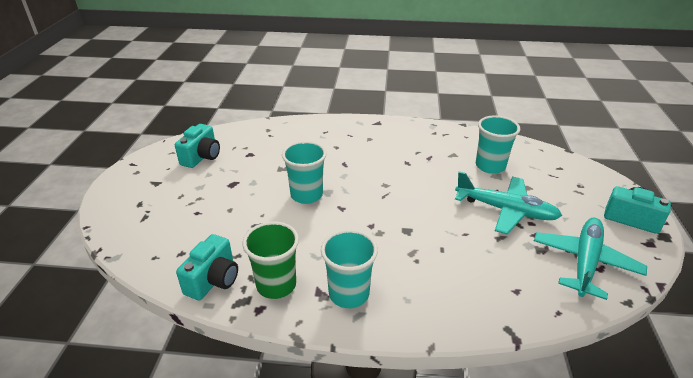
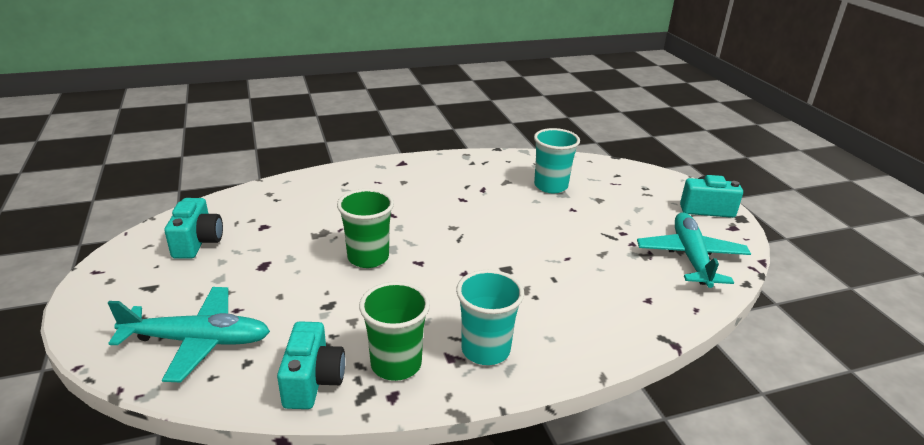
camera: 25 degrees left, 5 degrees down
turquoise cup [282,141,327,204] -> green cup [337,189,394,268]
turquoise plane [455,171,562,234] -> turquoise plane moved to [108,287,270,382]

